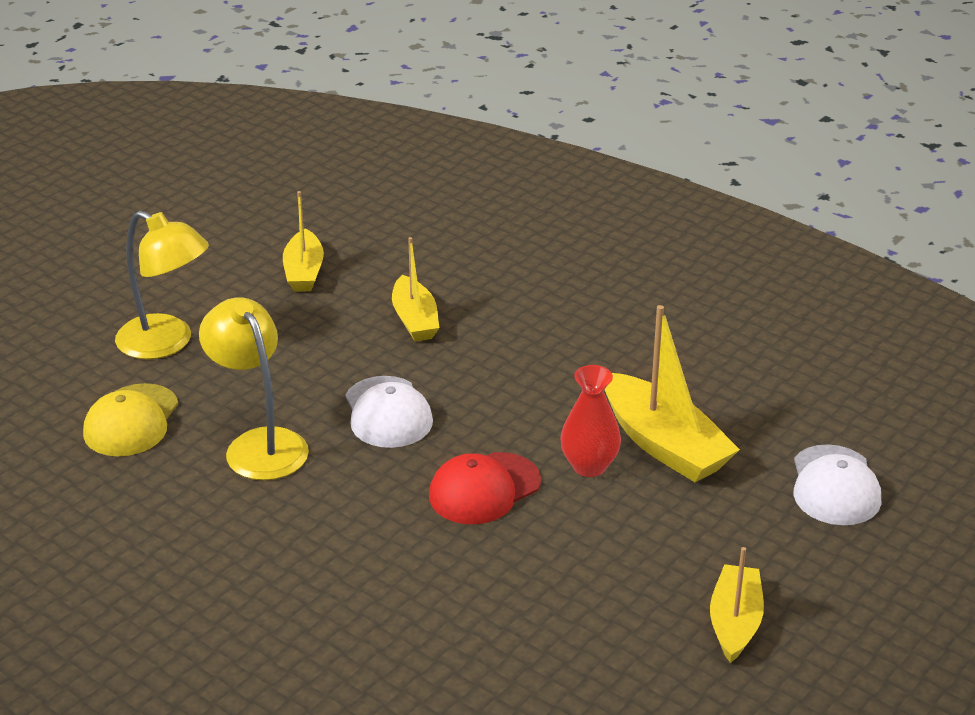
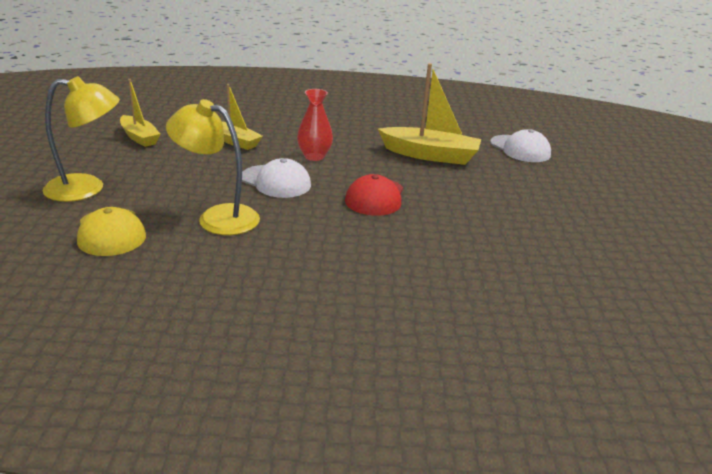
camera: 40 degrees left, 5 degrees down
red vase [560,365,621,477] -> red vase moved to [297,89,333,161]
yellow boat [710,547,764,663] -> none

